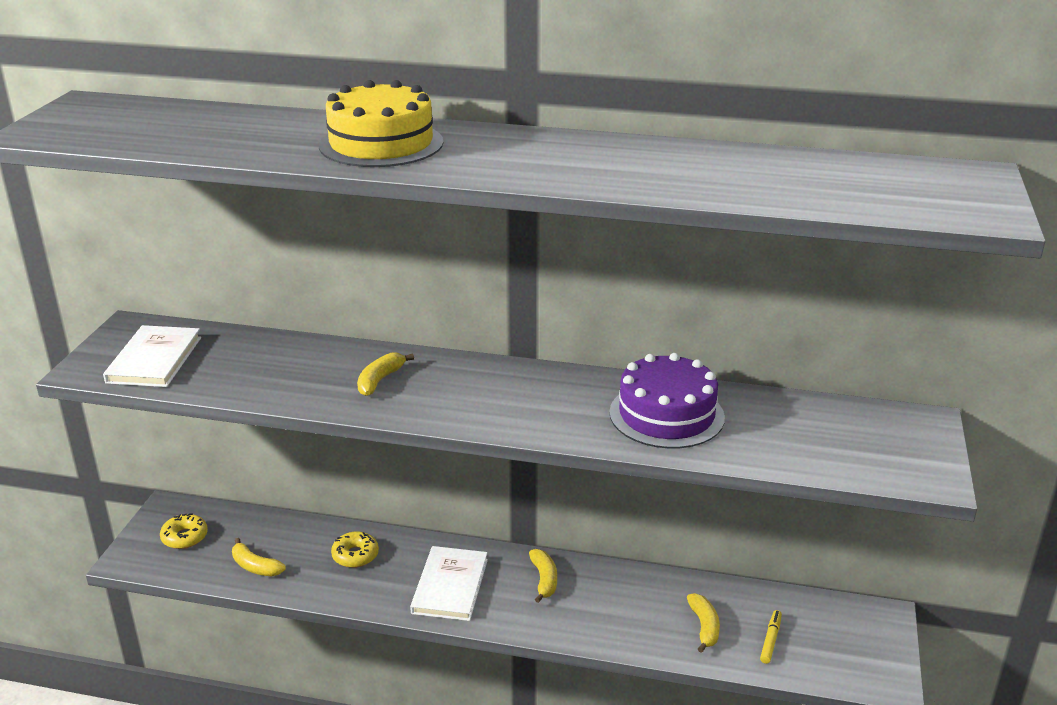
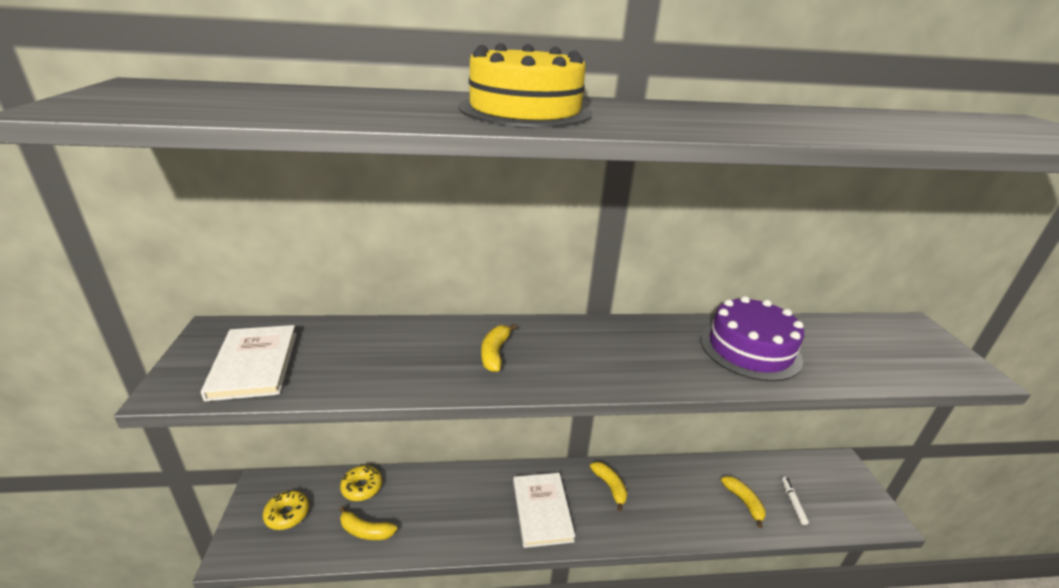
camera: 20 degrees left, 0 degrees up
yellow donut [331,532,379,568] -> yellow donut moved to [340,465,382,501]
yellow marker [760,610,782,664] -> white marker [781,477,809,525]

